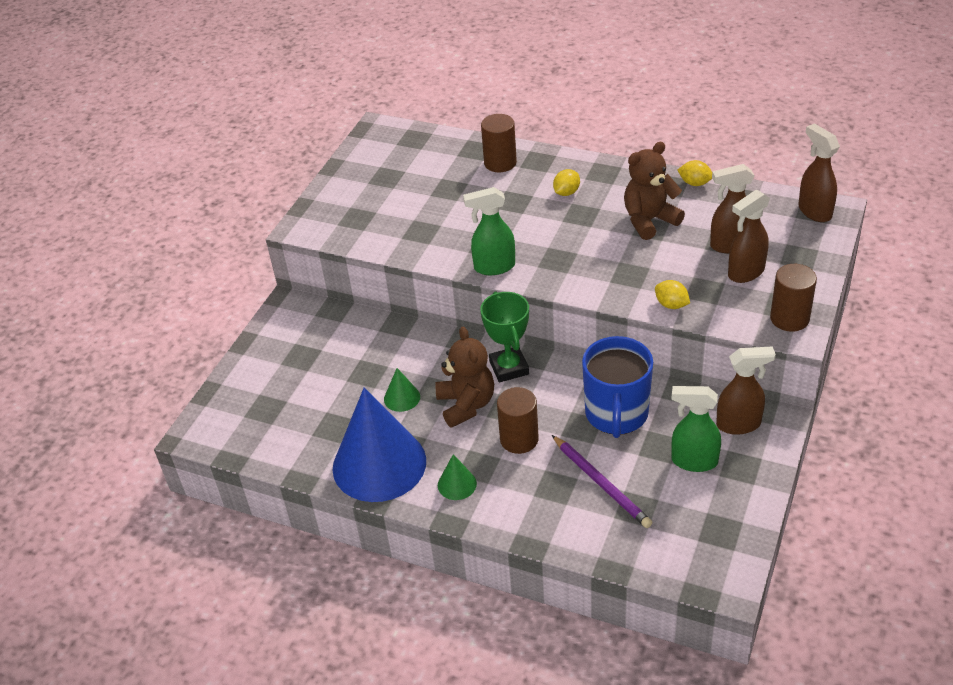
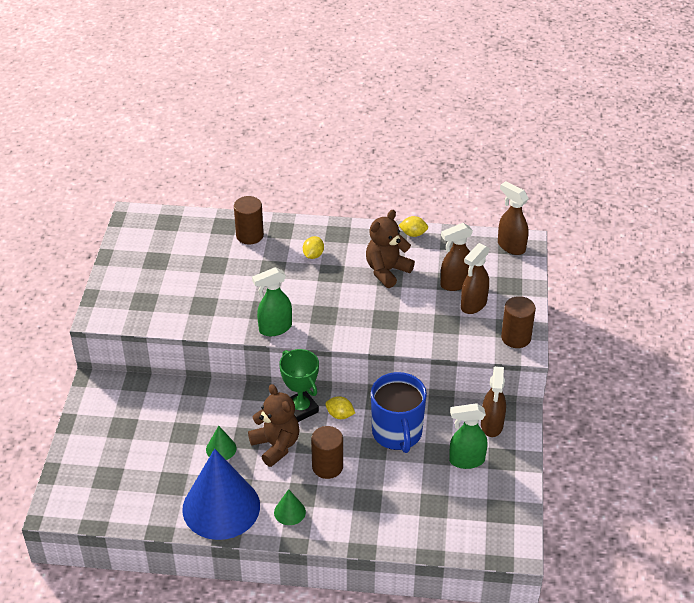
camera: 20 degrees left, 0 degrees up
purple pencil [552,435,653,528] -> none
yellow lemon [655,280,690,309] -> yellow lemon moved to [325,396,355,419]
brown spray bottle [716,346,776,435] -> brown spray bottle turned 120 degrees clockwise [481,366,506,437]

